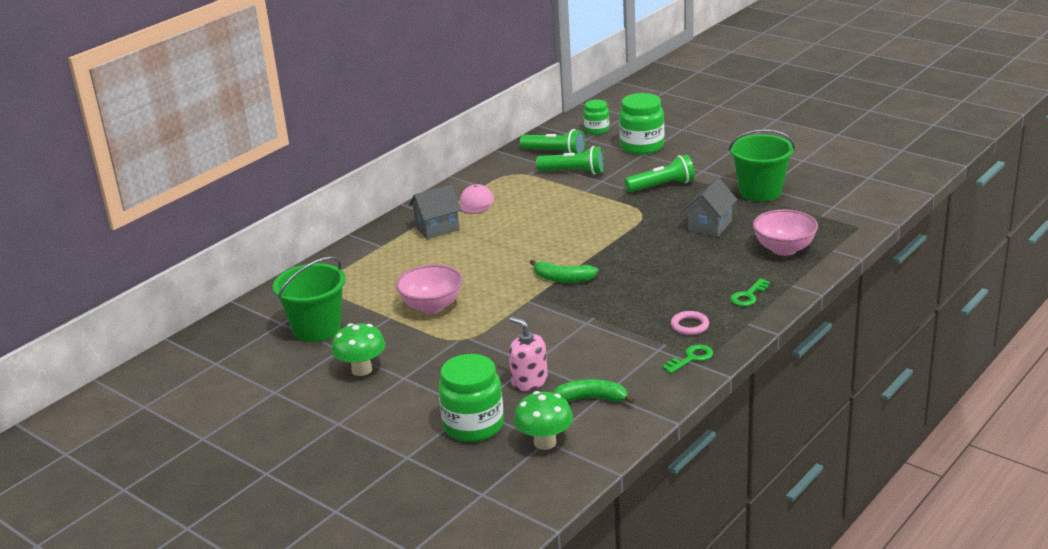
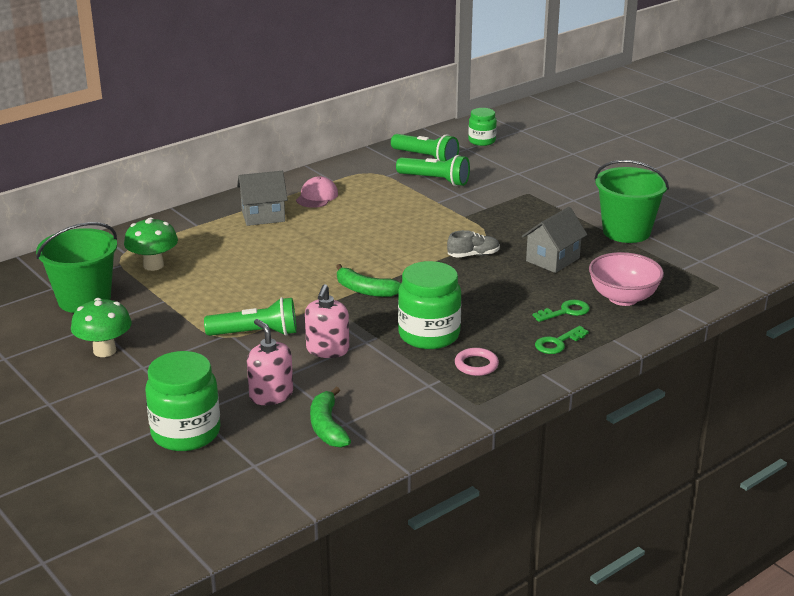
camera: 10 degrees right, 0 degrees up
pink bowl [396,264,462,314] -> none
green mushroom [514,391,573,450] -> green mushroom moved to [124,217,178,271]
green banana [553,379,635,404] -> green banana turned 120 degrees counterclockwise [310,387,351,448]
green jar [619,93,664,155] -> green jar moved to [398,261,461,349]
green flashlight [625,154,695,192] -> green flashlight moved to [204,297,297,336]
green key [662,344,713,373] -> green key moved to [533,300,590,322]
none -> pink soap dispenser [305,284,349,358]
none -> grey shoe [447,230,500,258]

